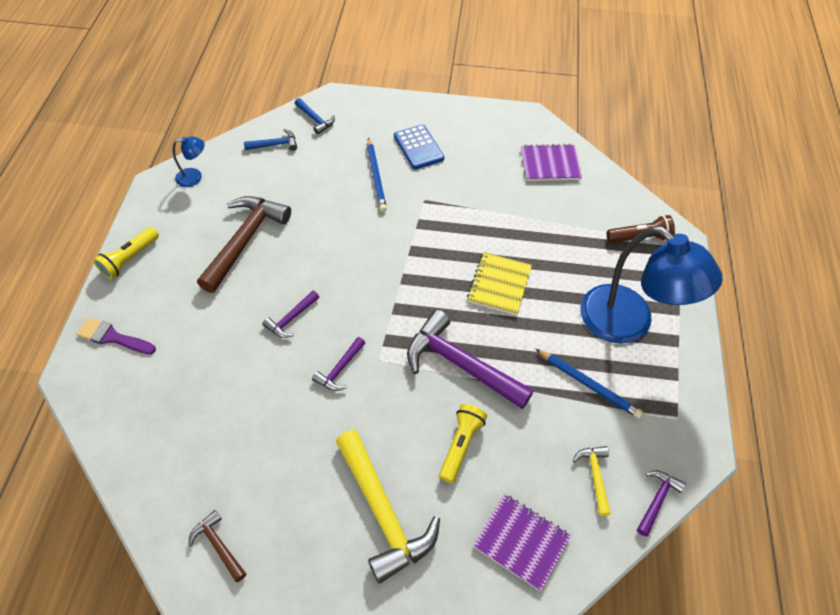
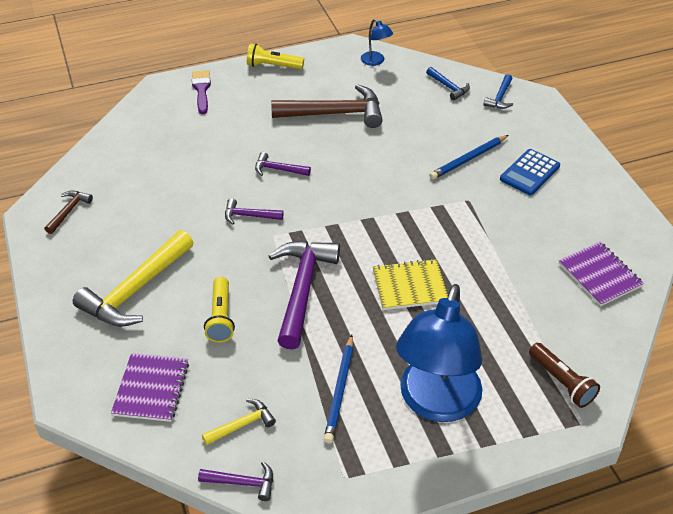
camera: 65 degrees right, 10 degrees down
yellow flashlight [439,404,487,483] -> yellow flashlight turned 90 degrees clockwise [204,277,235,342]

